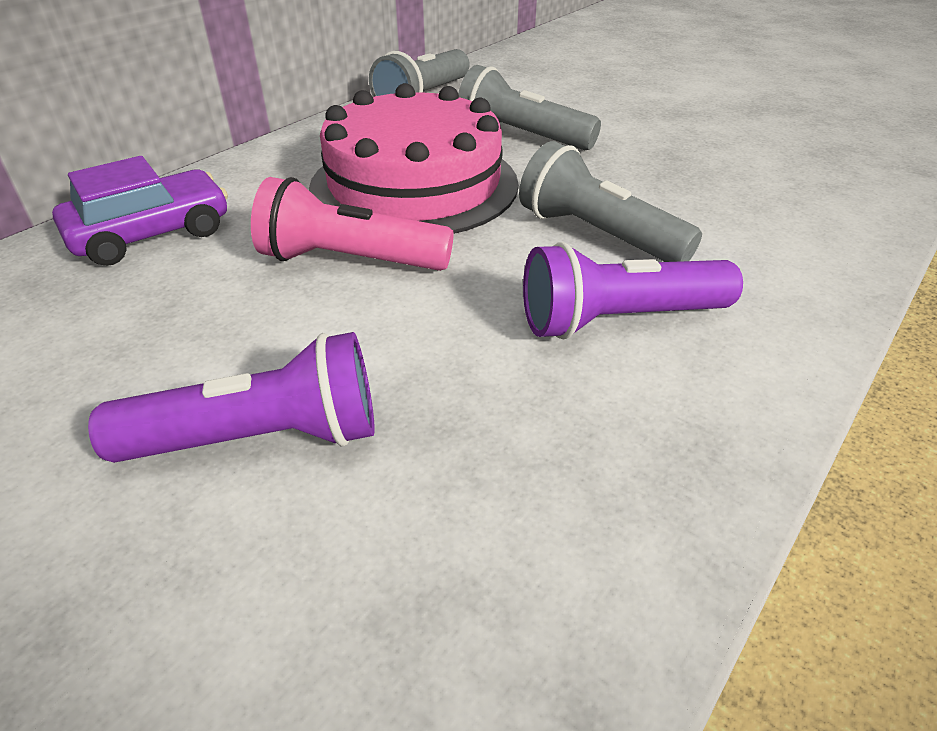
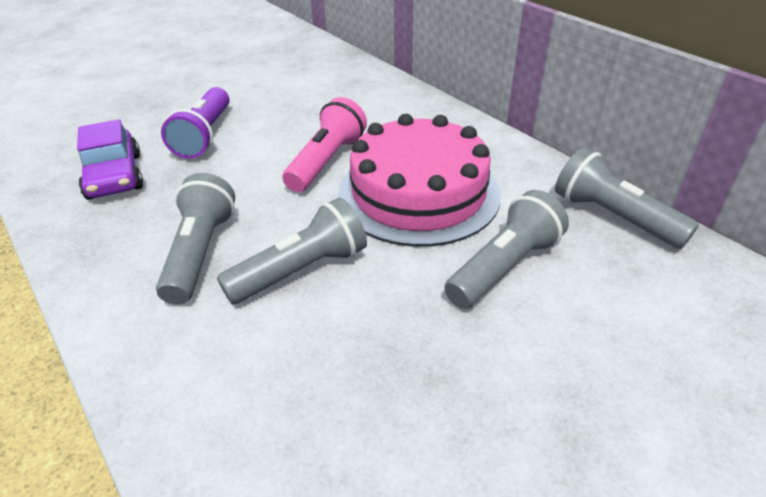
camera: 105 degrees right, 0 degrees up
purple car [52,156,228,266] -> purple car moved to [77,119,143,200]
purple flashlight [523,242,743,339] -> grey flashlight [156,173,235,305]

